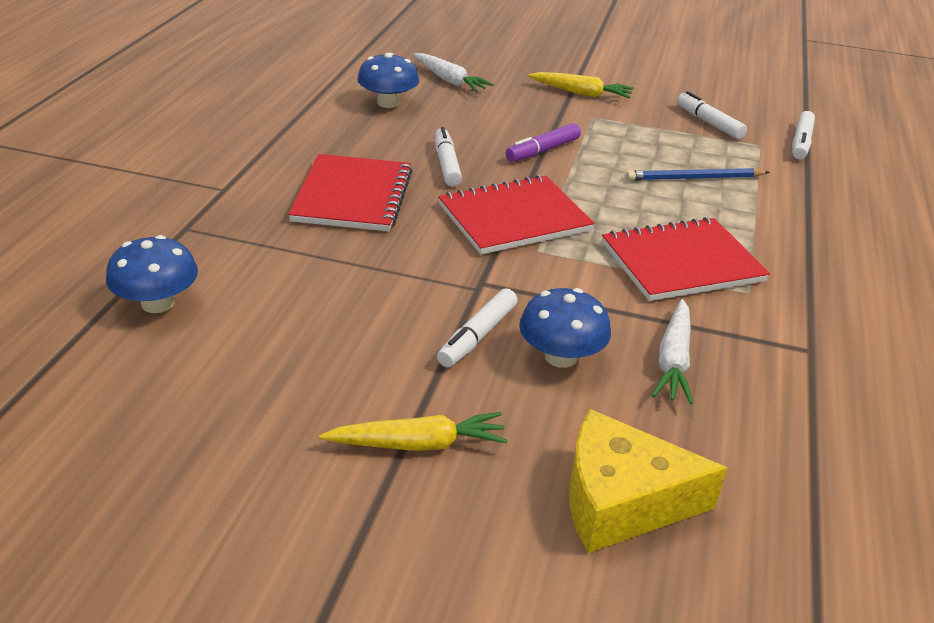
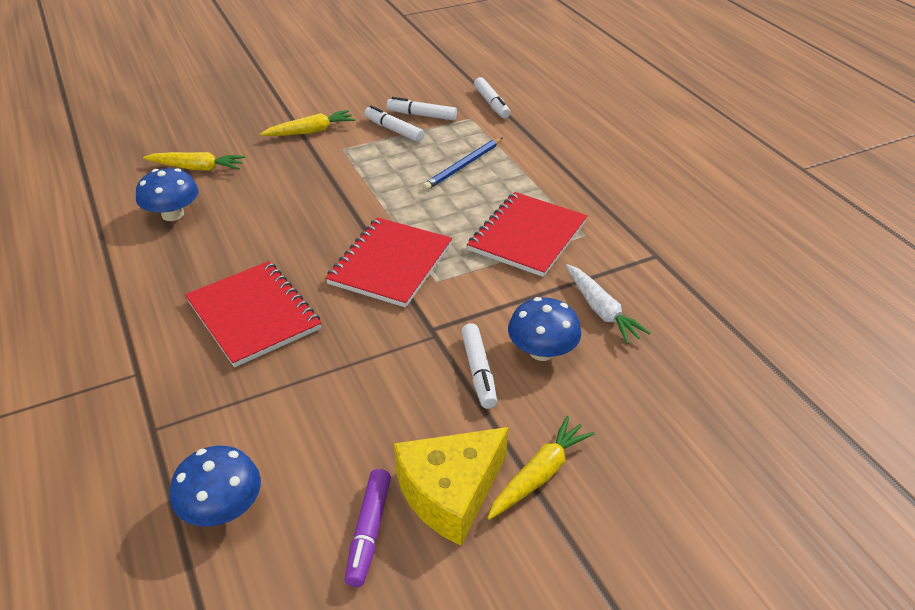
camera: 40 degrees left, 5 degrees up
white carrot [413,53,494,92] -> yellow carrot [143,152,245,171]
white marker [435,127,462,187] -> white marker moved to [364,105,424,142]
purple marker [506,123,581,162] -> purple marker moved to [344,469,391,587]
yellow cheese [569,409,728,553] -> yellow cheese moved to [394,427,509,546]

